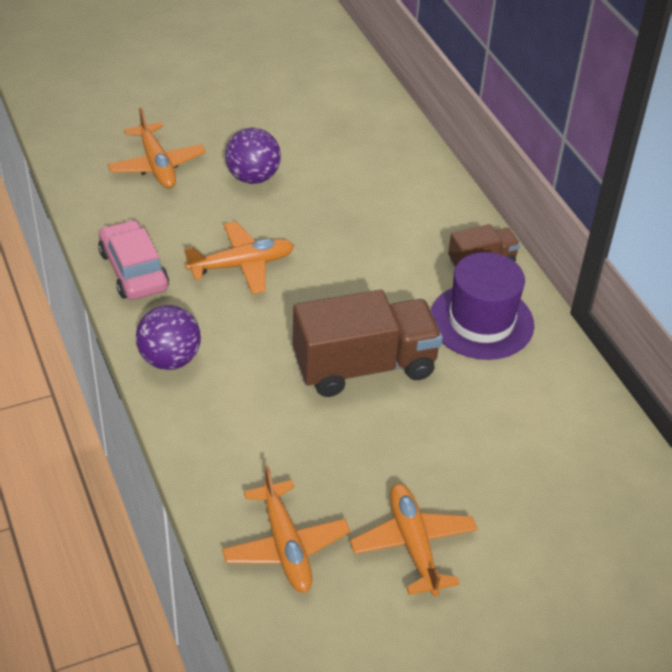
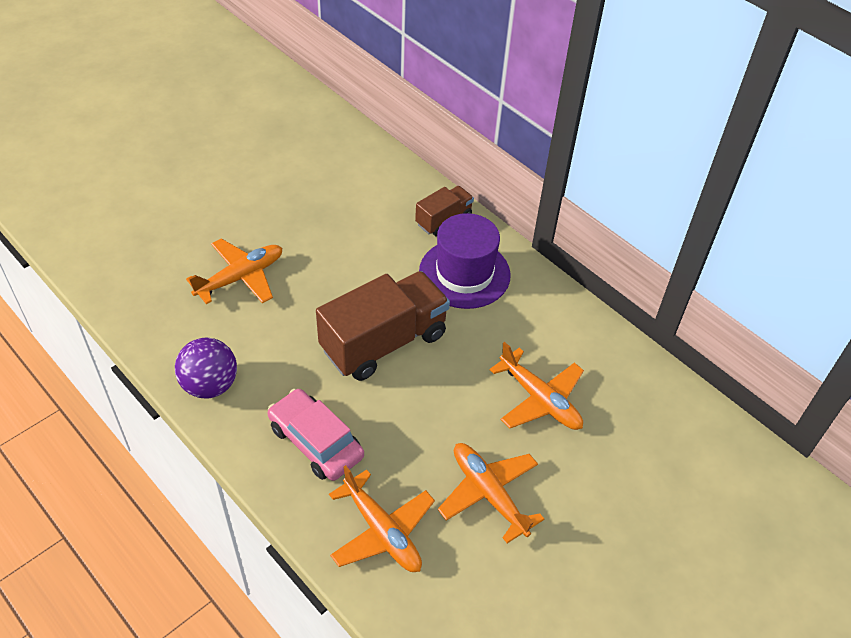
camera: 20 degrees left, 5 degrees up
pink car [98,220,169,300] -> pink car moved to [268,389,364,481]
orange plane [108,107,206,188] -> orange plane moved to [489,342,584,430]
purple ball [225,128,281,184] -> none

